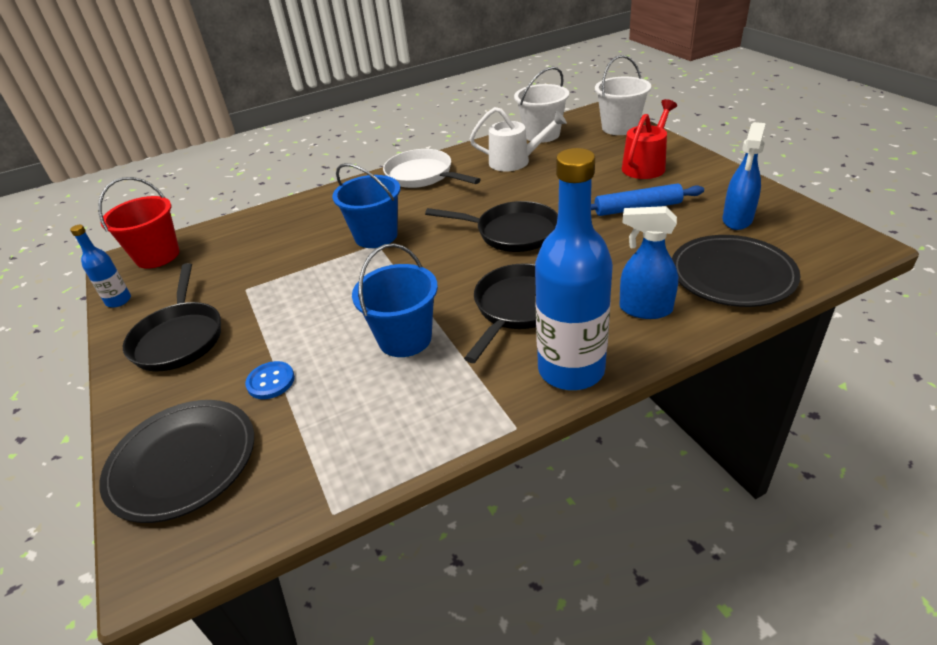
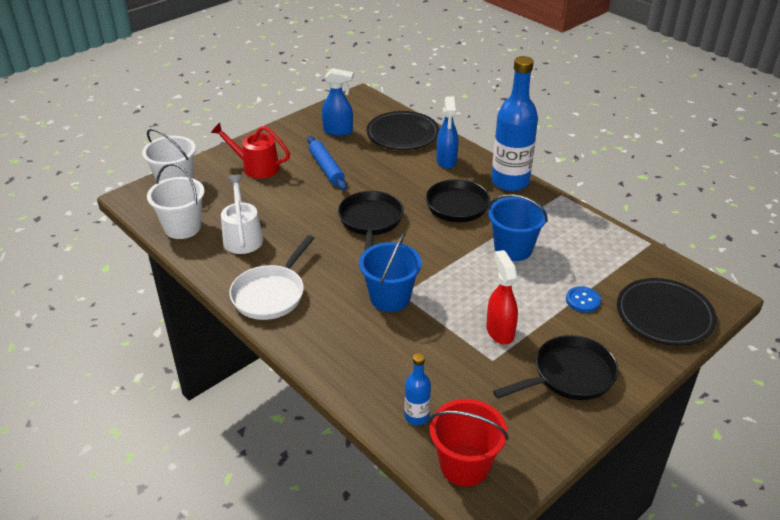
camera: 110 degrees left, 0 degrees up
blue bottle [70,225,131,308] -> blue bottle moved to [405,353,431,425]
none -> red spray bottle [486,250,518,345]

